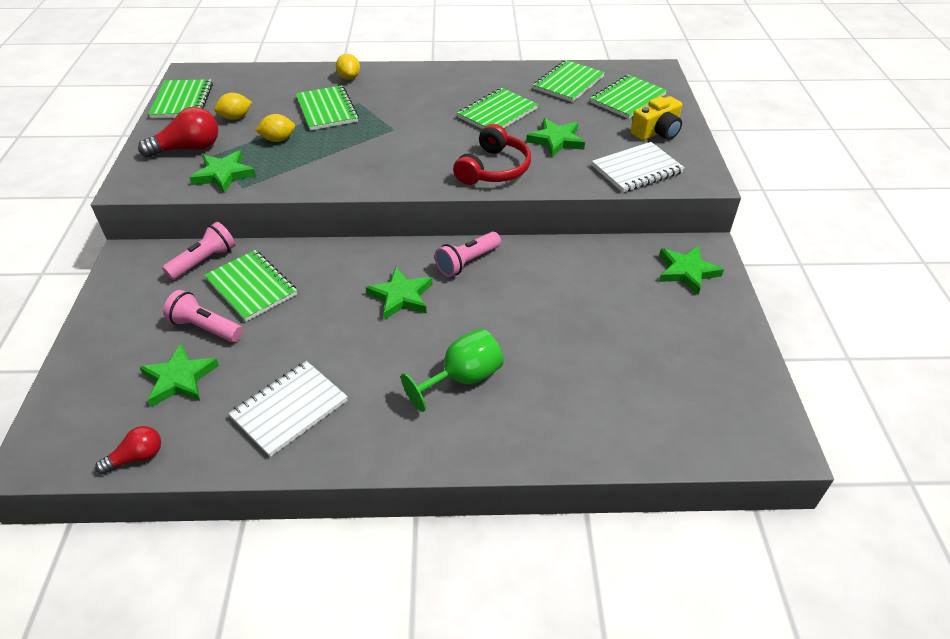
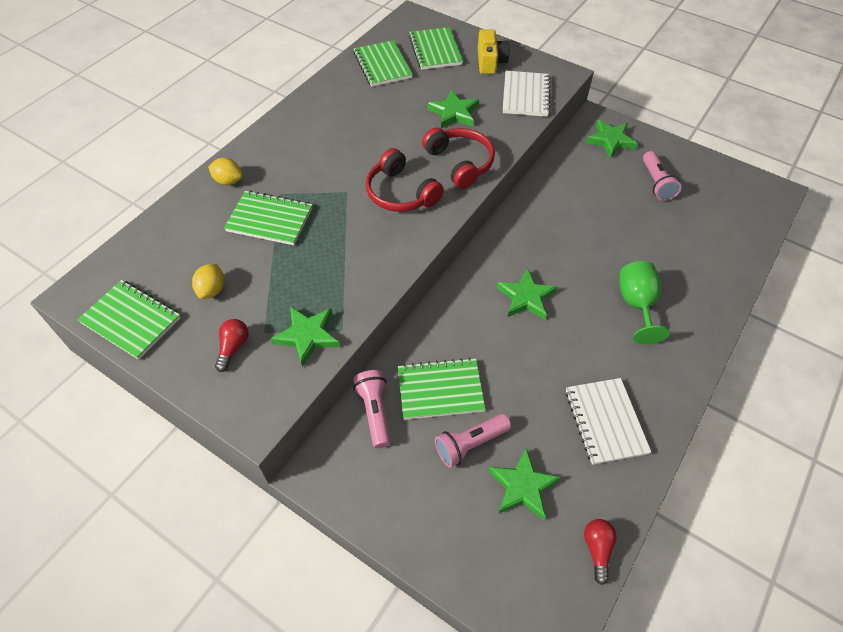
camera: 55 degrees left, 10 degrees up
red light bulb [138,107,218,158] -> red light bulb [215,319,249,372], size x0.59
yellow lemon [255,114,295,142] -> none
pink flashlight [435,232,501,277] -> pink flashlight moved to [643,151,682,201]
green notebook [457,88,538,129] -> none
none -> red headphones [366,148,444,212]

